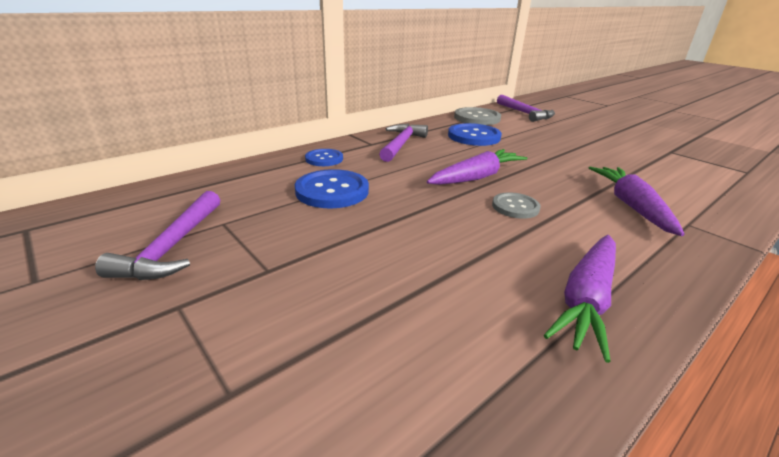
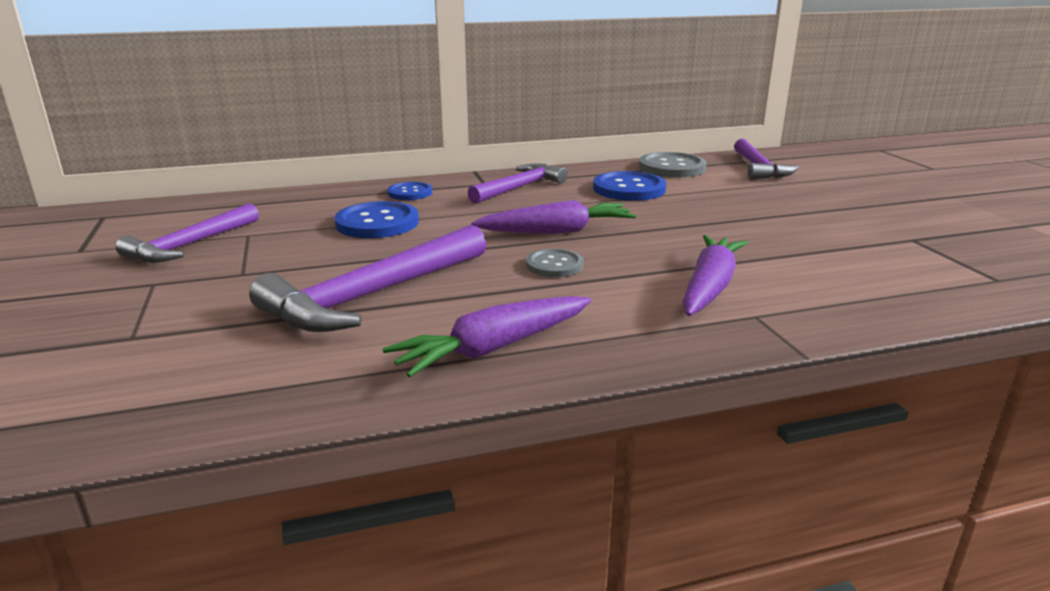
camera: 25 degrees right, 5 degrees down
none -> purple hammer [249,225,486,332]

